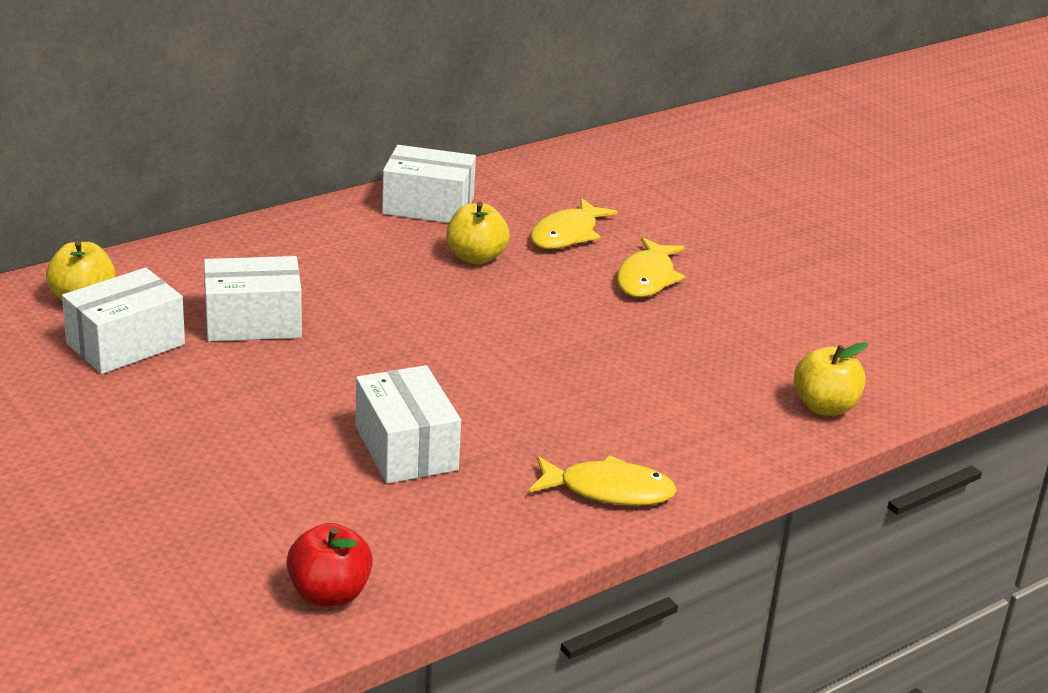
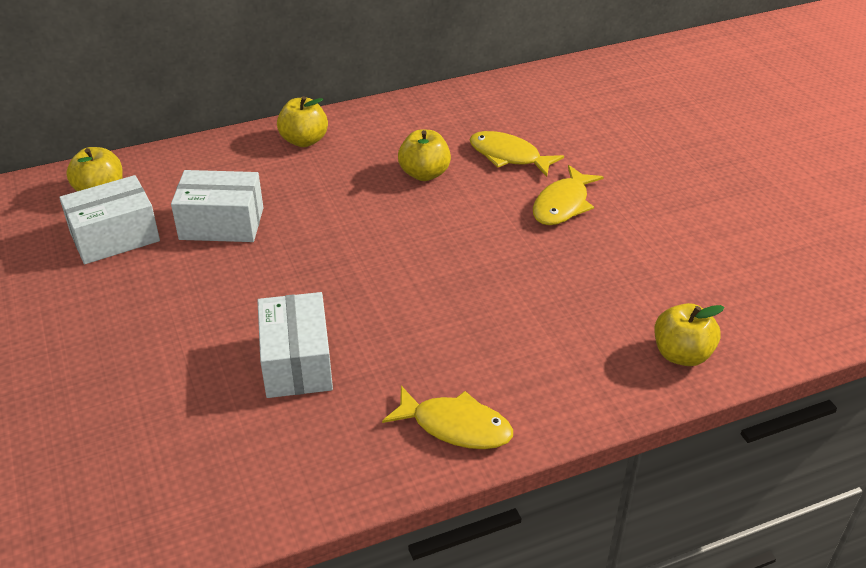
camera: 15 degrees right, 10 degrees up
red apple [286,523,373,607] -> none
white box [382,145,476,223] -> none
yellow fish [530,198,618,249] -> yellow fish turned 75 degrees clockwise [470,131,564,177]
none -> yellow apple [277,96,328,147]

